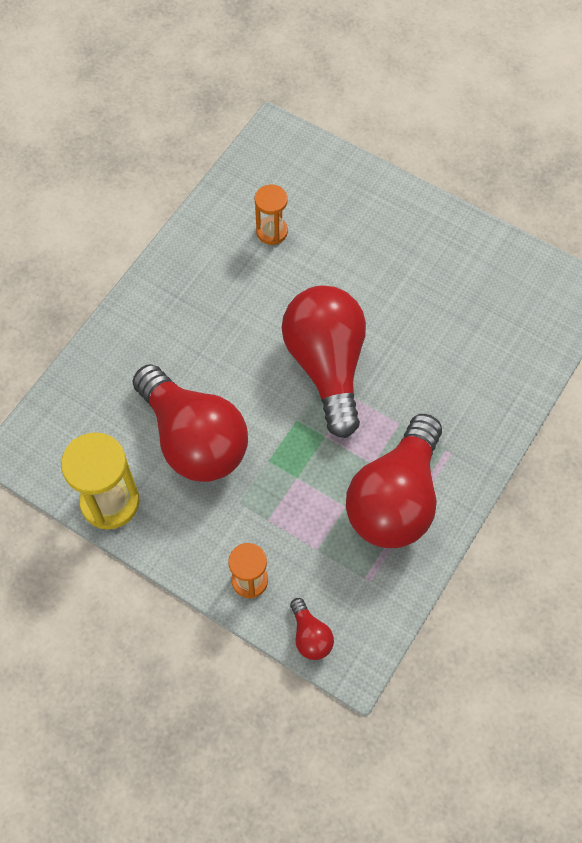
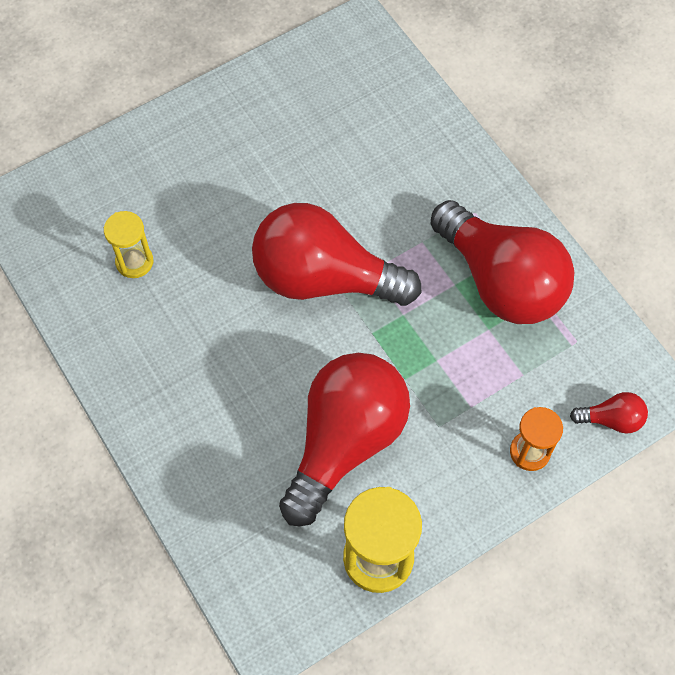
camera: 65 degrees left, 0 degrees up
red light bulb [133,364,248,482] -> red light bulb turned 45 degrees counterclockwise [279,353,410,526]
orange hourglass [255,185,288,245] -> yellow hourglass [104,211,153,278]

